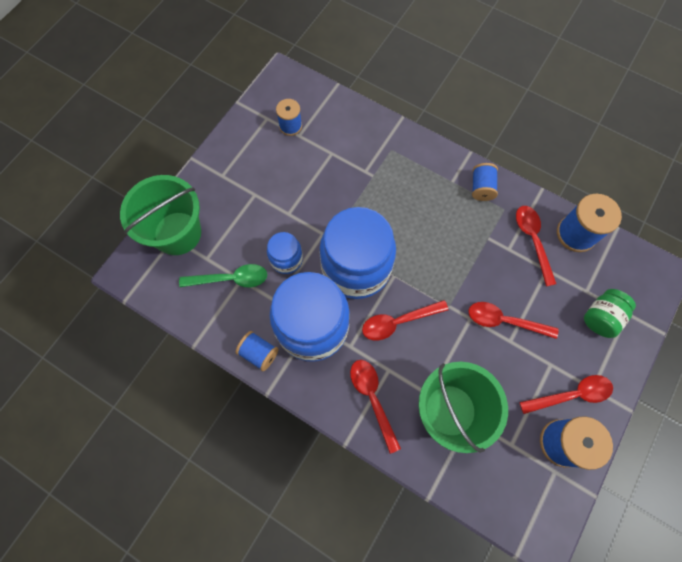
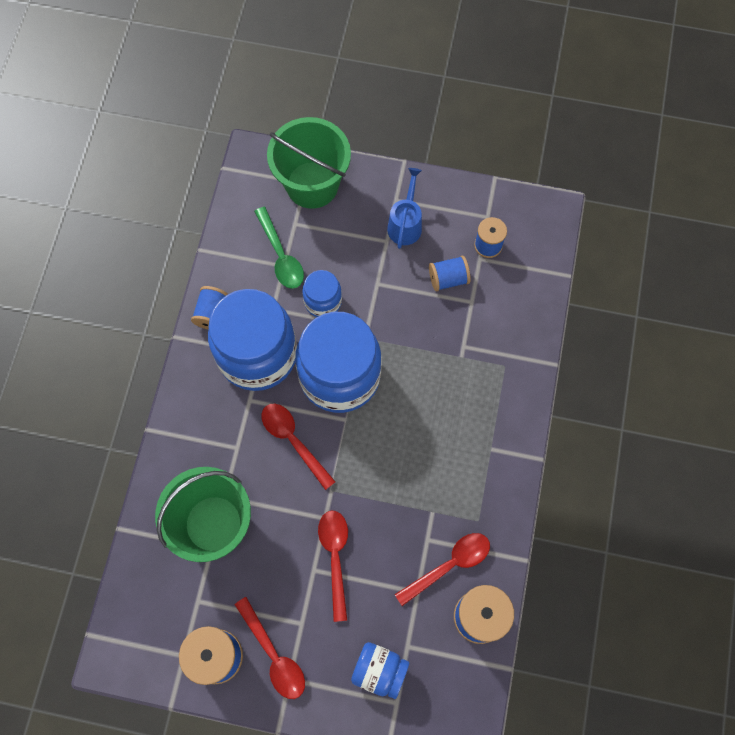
camera: 70 degrees right, 0 degrees up
red spoon [350,360,401,454] -> none
blue spool [472,163,498,201] -> blue spool moved to [429,256,471,291]
green jar [584,289,636,338] -> blue jar [351,642,409,699]
none -> blue watering can [387,168,422,249]

